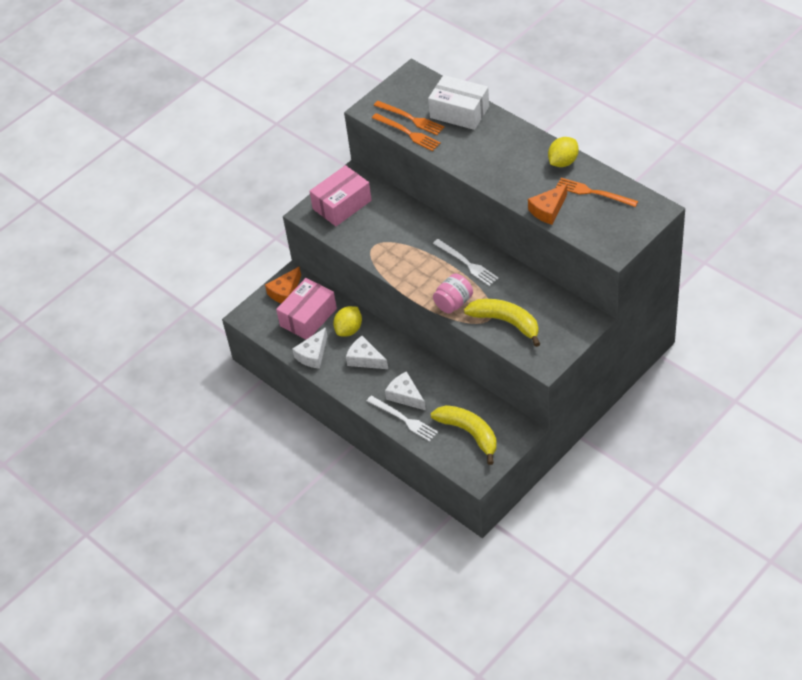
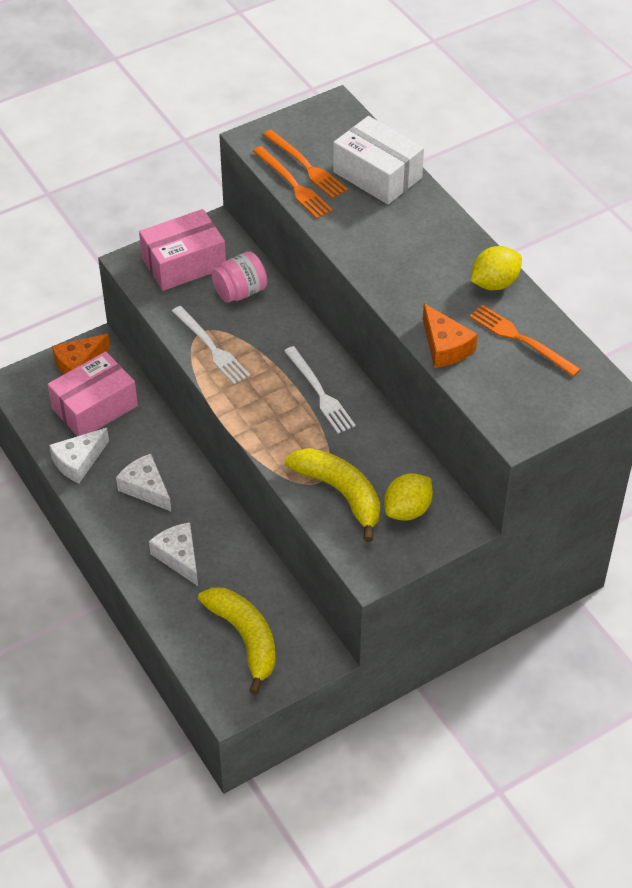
camera: 10 degrees right, 0 degrees up
yellow lemon [333,306,362,337] -> yellow lemon moved to [384,473,433,521]
white fork [367,396,438,442] -> white fork moved to [172,306,250,384]
pink jar [433,273,473,314] -> pink jar moved to [212,251,267,303]
orange cheese [528,184,567,225] -> orange cheese turned 90 degrees counterclockwise [423,304,478,368]

